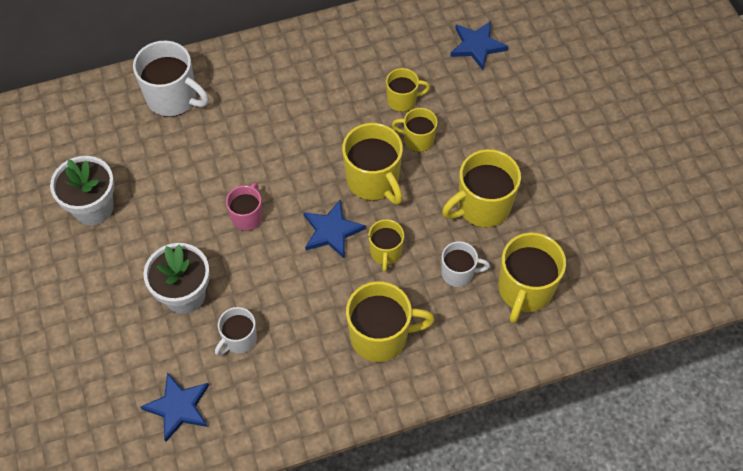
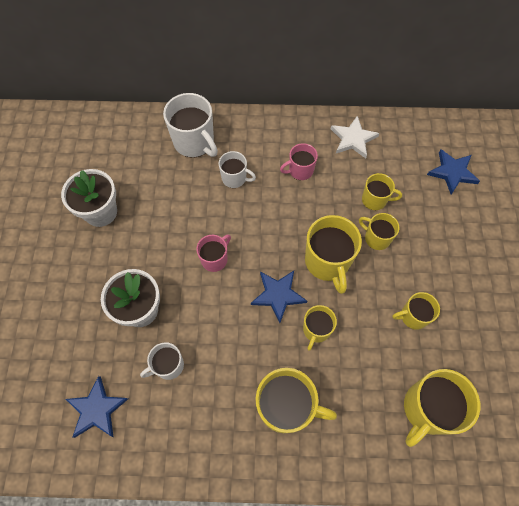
camera: 20 degrees right, 5 degrees up
white mug [441,241,490,287] -> white mug moved to [219,151,256,188]
yellow mug [442,149,521,228] -> yellow mug [392,292,440,330], size x0.58
none -> pink mug [280,143,318,180]
none -> white star [331,116,380,158]

